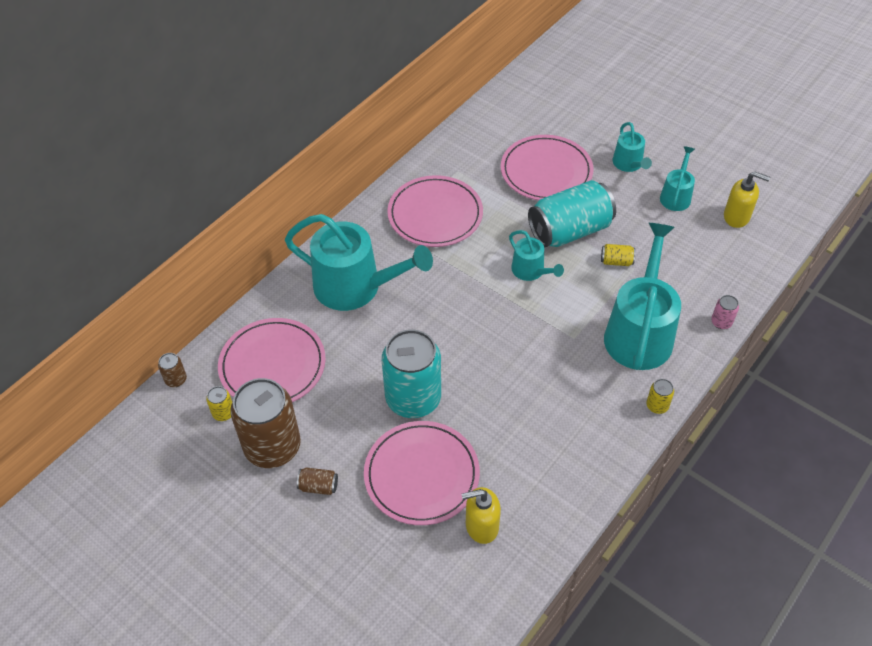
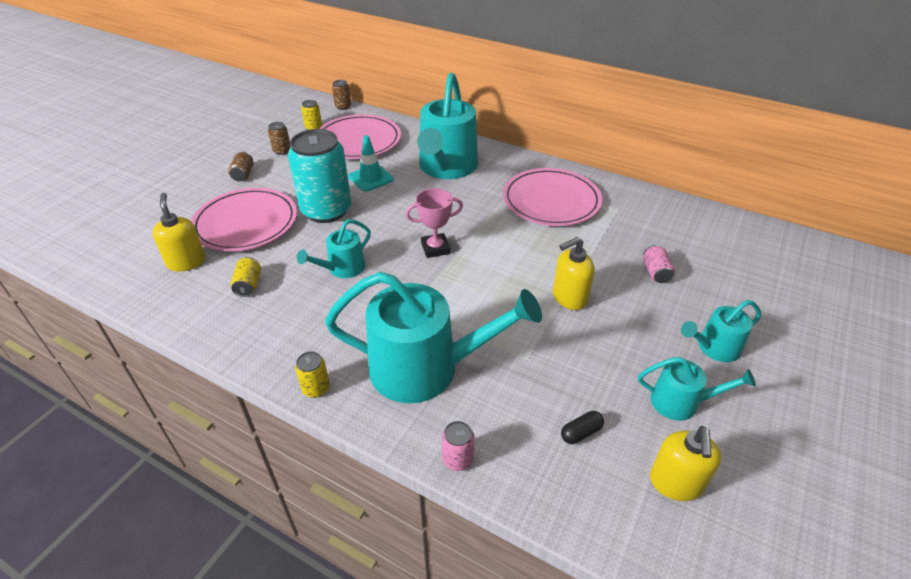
camera: 80 degrees right, 10 degrees down
brown can [230,378,301,468] -> brown can [268,122,291,155], size x0.41
pink plate [501,135,593,200] -> pink can [643,245,675,283]
turquoise watering can [509,230,564,281] -> turquoise watering can moved to [297,219,371,278]
turquoise can [528,180,616,247] -> yellow soap dispenser [553,237,595,310]
yellow can [601,244,635,266] -> yellow can moved to [231,257,261,297]
none -> turquoise traffic cone [348,135,394,192]
none -> pink trophy [405,188,463,258]
none -> black capsule [561,411,604,444]

